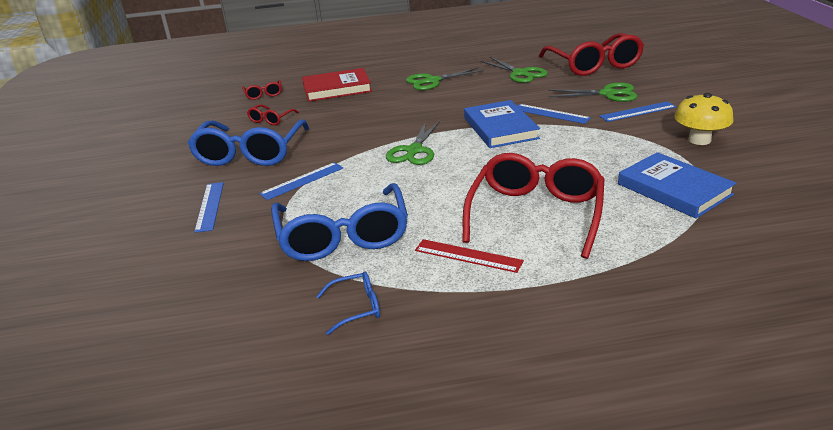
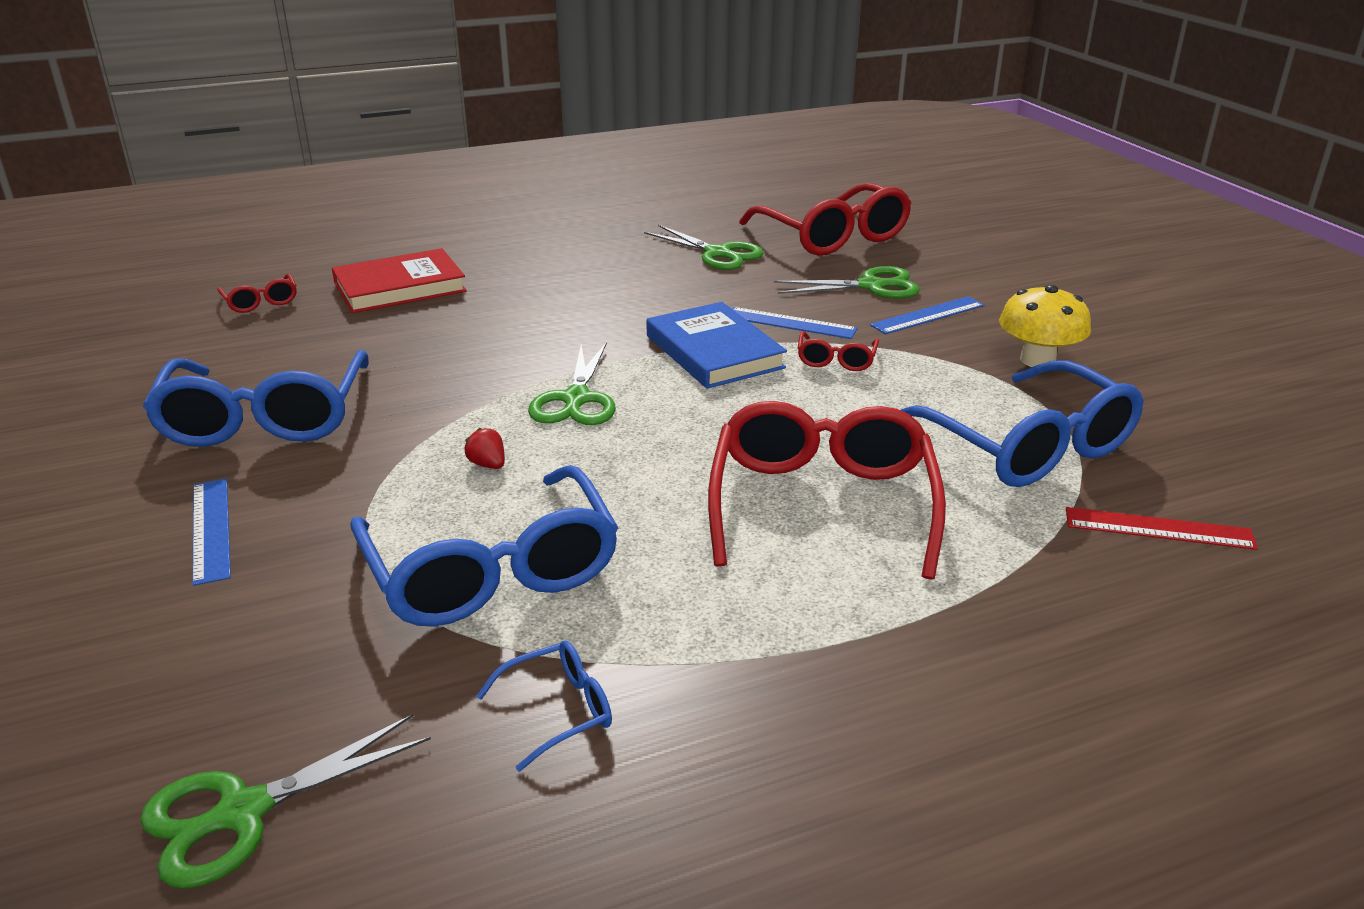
camera: 15 degrees left, 0 degrees up
red glasses [247,104,299,125] -> red glasses moved to [798,331,879,371]
blue ruler [259,162,343,200] -> none
green scissors [406,68,484,90] -> green scissors moved to [140,714,431,888]
red ruler [415,239,524,273] -> red ruler moved to [1066,507,1258,550]
blue book [618,152,736,219] -> blue glasses [901,360,1144,487]
none -> red strawberry [465,428,505,469]

